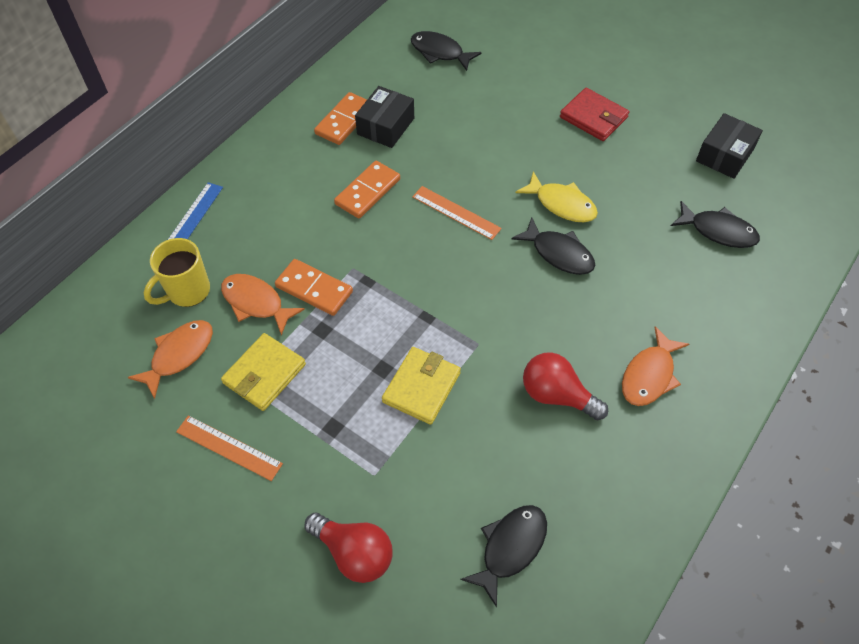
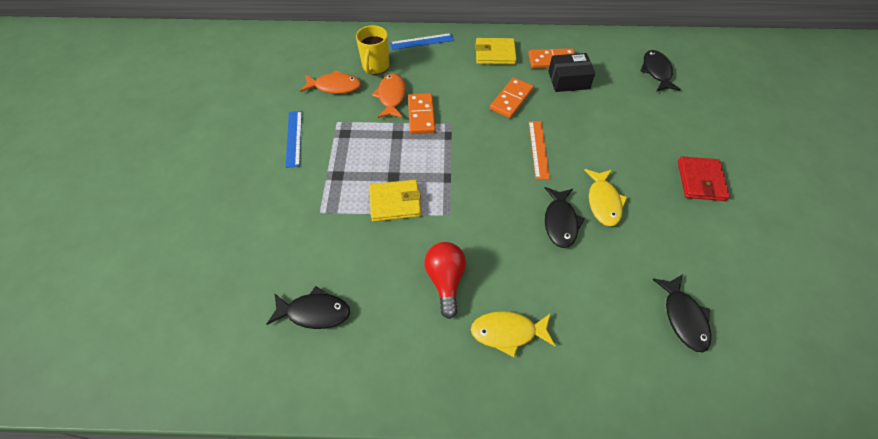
camera: 55 degrees right, 0 degrees up
yellow mug [144,238,210,307] -> yellow mug turned 90 degrees counterclockwise [356,25,389,75]
orange ruler [176,415,283,481] -> blue ruler [286,111,302,168]
yellow wallet [221,333,306,411] -> yellow wallet moved to [475,38,517,64]
red light bulb [304,513,393,583] -> none
orange domino [334,161,400,219] -> orange domino turned 60 degrees counterclockwise [490,77,534,118]
orange fish [622,326,689,406] -> yellow fish [471,311,555,357]
black box [696,113,763,179] -> none

